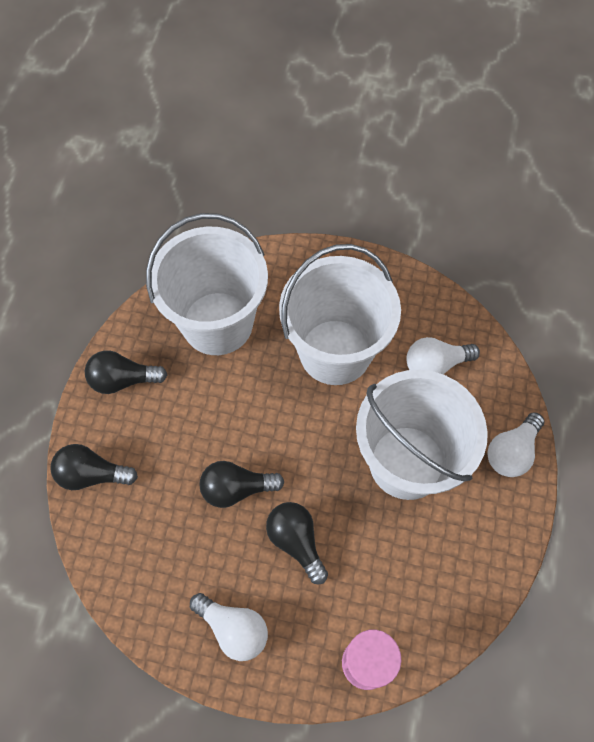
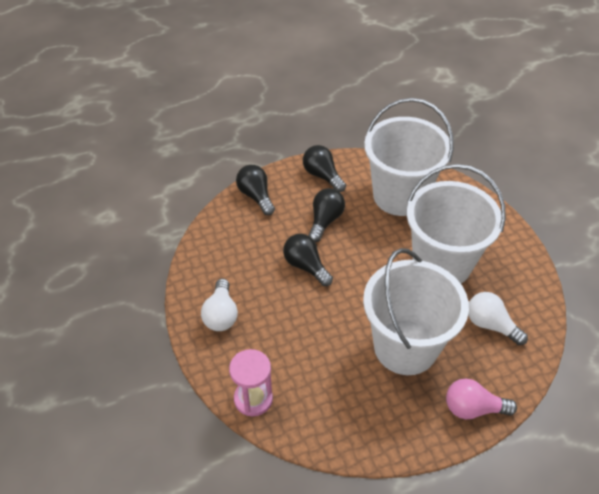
camera: 55 degrees right, 15 degrees down
black light bulb [266,502,328,584] -> black light bulb moved to [308,188,345,242]
white light bulb [487,412,545,477] -> pink light bulb [446,378,517,419]

